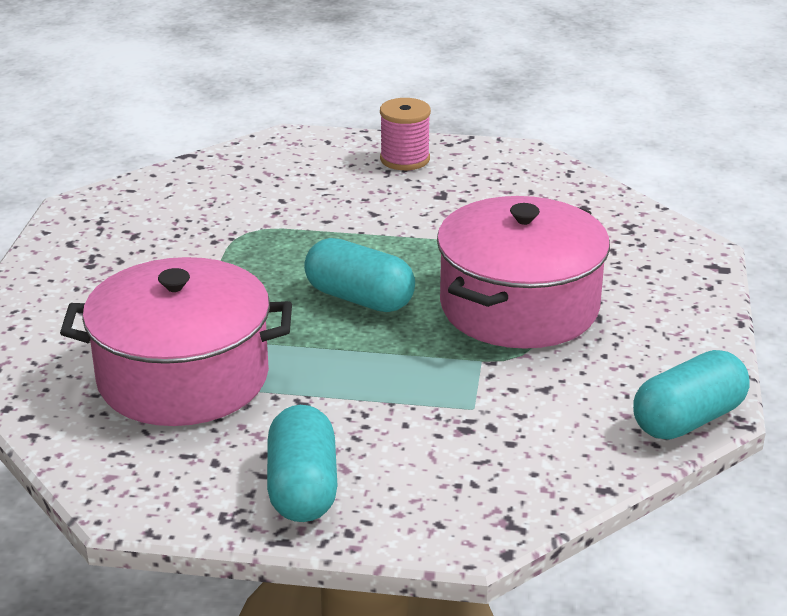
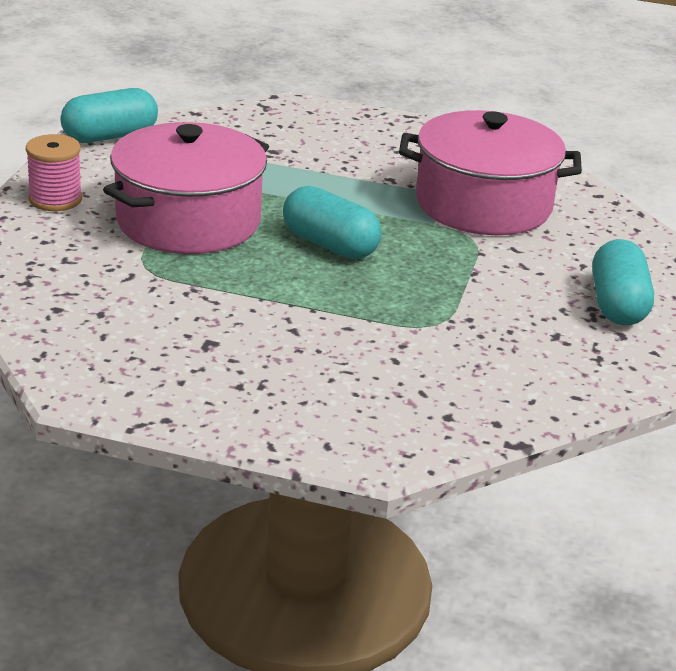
camera: 175 degrees left, 0 degrees up
turquoise capsule [267,405,337,522] -> turquoise capsule moved to [592,239,654,326]
pink spool [380,98,431,170] -> pink spool moved to [26,134,82,211]

